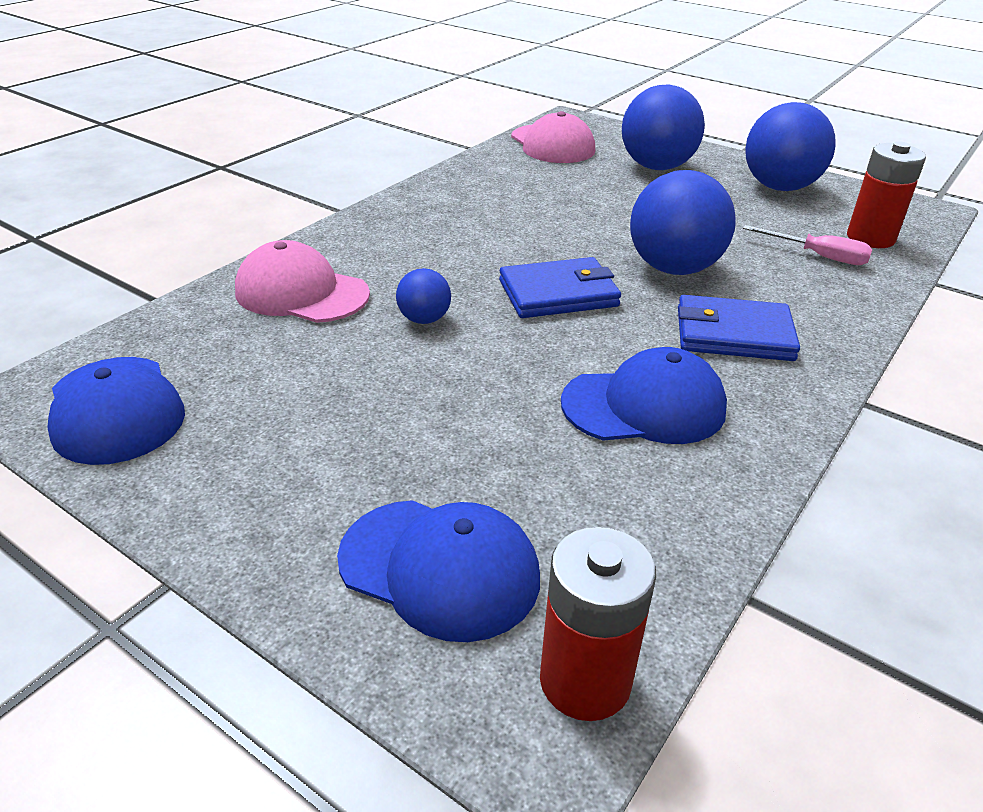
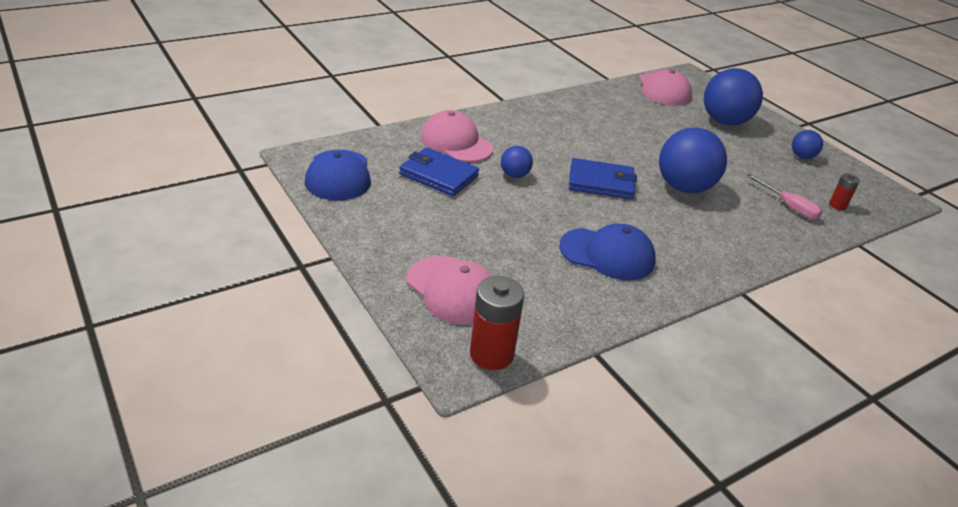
camera: 20 degrees right, 0 degrees up
blue cap [337,500,540,642] -> pink cap [407,256,493,325]
blue wallet [678,295,800,361] -> blue wallet moved to [399,147,479,196]
blue ball [745,102,836,191] -> blue ball [792,130,823,159], size x0.49
red battery [847,141,926,248] -> red battery [829,173,860,210], size x0.53

